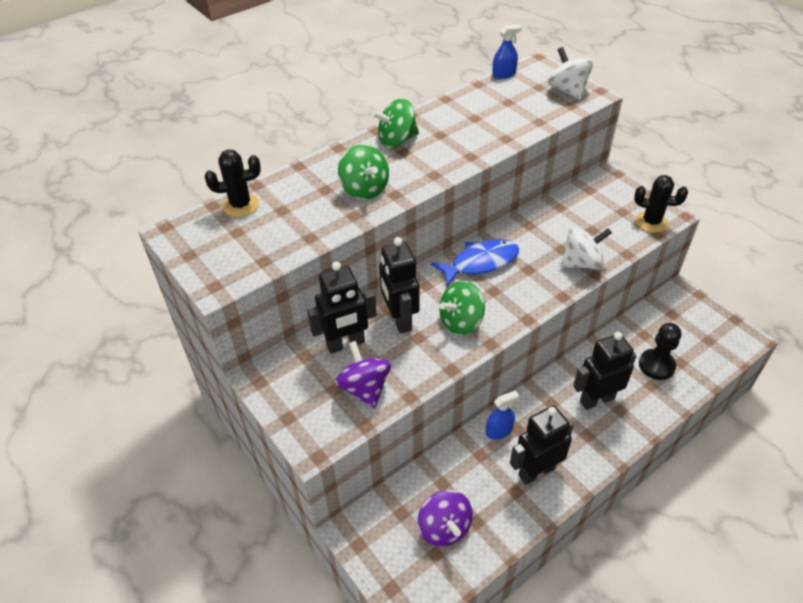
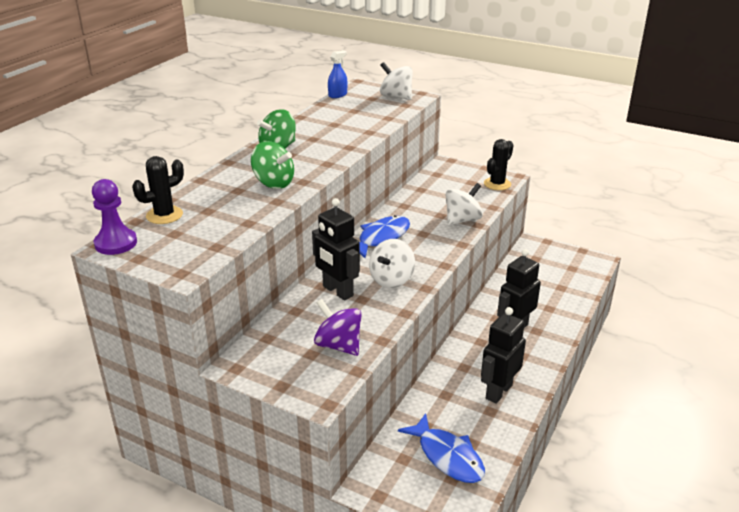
camera: 25 degrees left, 15 degrees down
black robot [307,262,377,354] -> none
purple spinning top [418,490,473,546] -> blue fish [398,413,485,483]
green spinning top [439,281,485,335] -> white spinning top [369,239,415,288]
blue spray bottle [486,390,519,440] -> none
black cactus [634,175,688,233] -> black cactus turned 45 degrees counterclockwise [484,139,513,190]
black pawn [639,323,681,380] -> none
none -> purple pawn [92,179,137,255]

